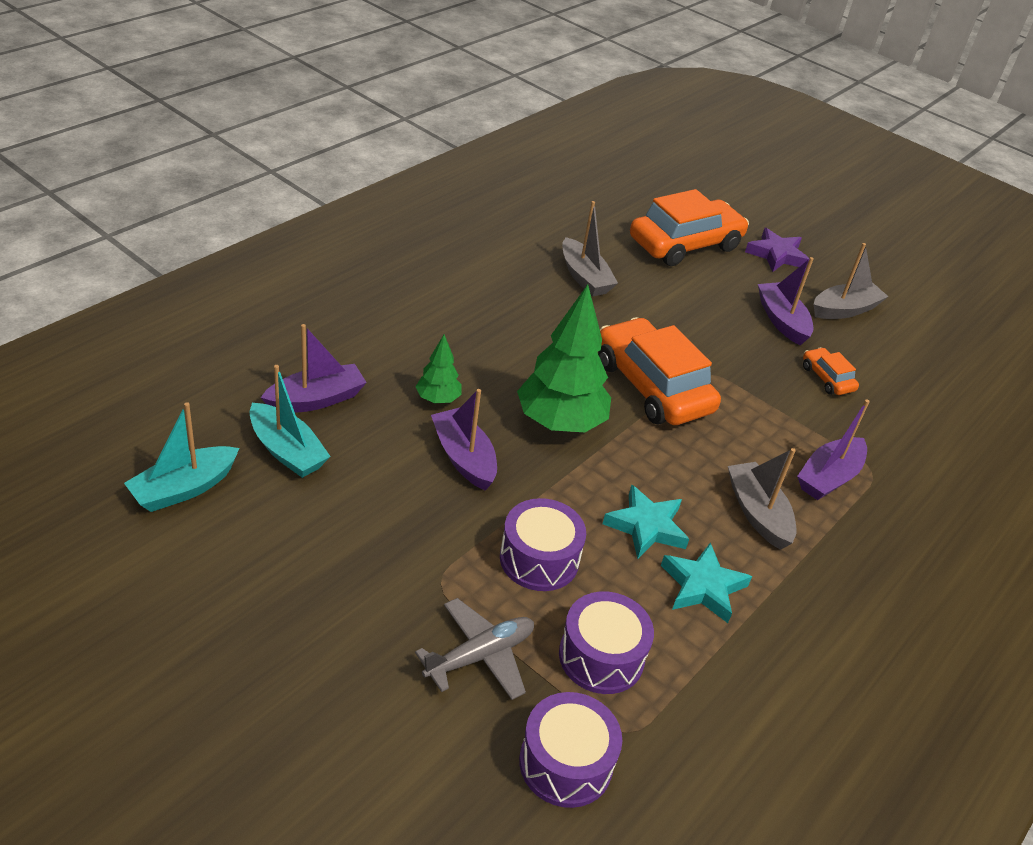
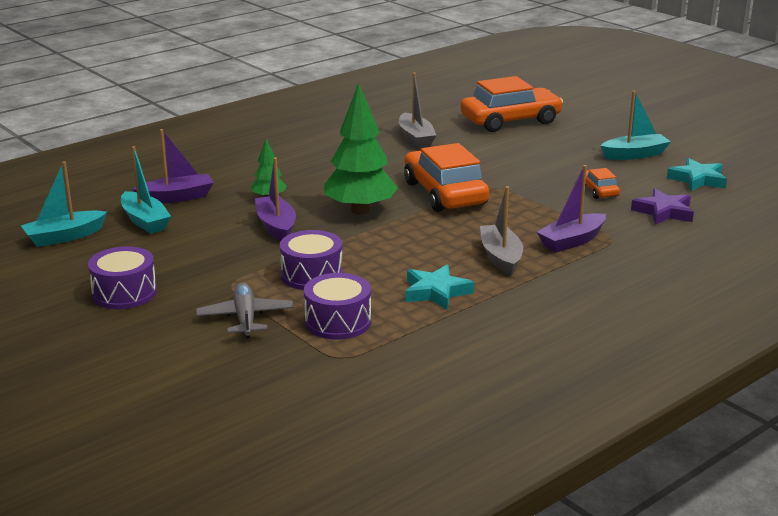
camera: 15 degrees right, 15 degrees down
grey plane [415,598,534,700] -> grey plane turned 75 degrees counterclockwise [196,283,294,338]
purple drum [519,692,622,808] -> purple drum moved to [88,246,157,309]
turquoise star [603,485,689,559] -> turquoise star moved to [667,158,727,191]
purple star [745,228,809,272] -> purple star moved to [631,188,694,225]
purple boat [758,257,814,346] -> none
grey boat [814,243,889,319] -> turquoise boat [600,91,671,160]

